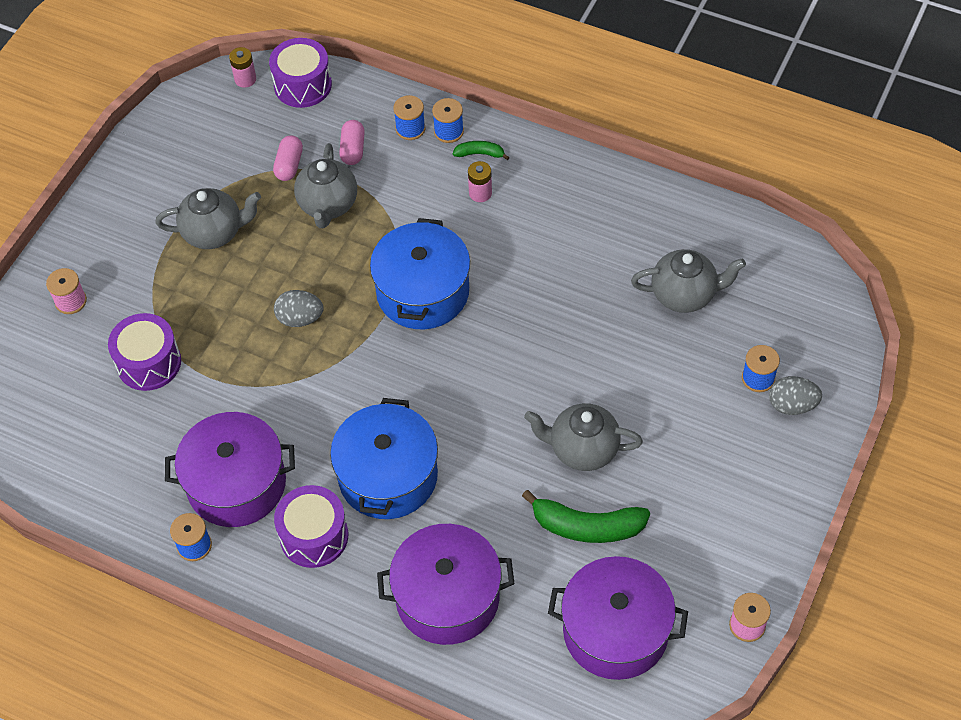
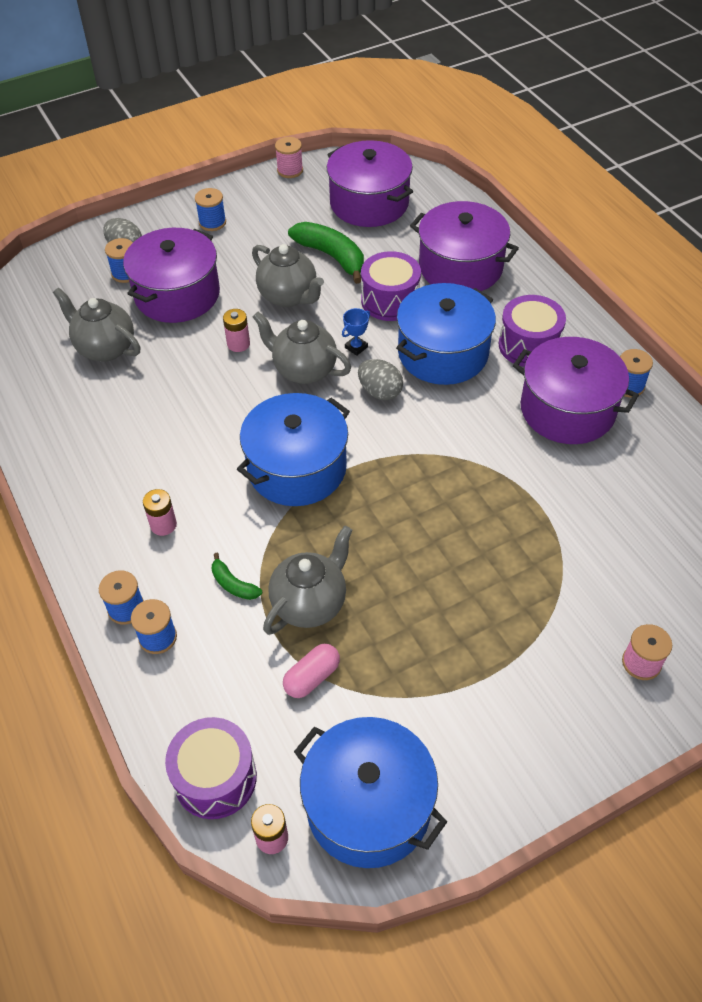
camera: 145 degrees left, 5 degrees down
purple drum [108,313,181,391] -> purple drum moved to [361,251,421,321]
grey teapot [155,188,261,249] -> grey teapot moved to [253,312,351,384]
grey egg [274,290,324,327] -> grey egg moved to [358,359,403,400]
pink capsule [339,120,365,165] -> none
green banana [453,141,510,160] -> green banana moved to [212,553,262,600]
none -> purple pot [123,228,220,323]
none -> blue spool [195,188,226,231]
none -> pink battery [223,309,250,352]
none -> blue pot [294,717,447,868]
none -> blue trophy [342,308,370,356]

